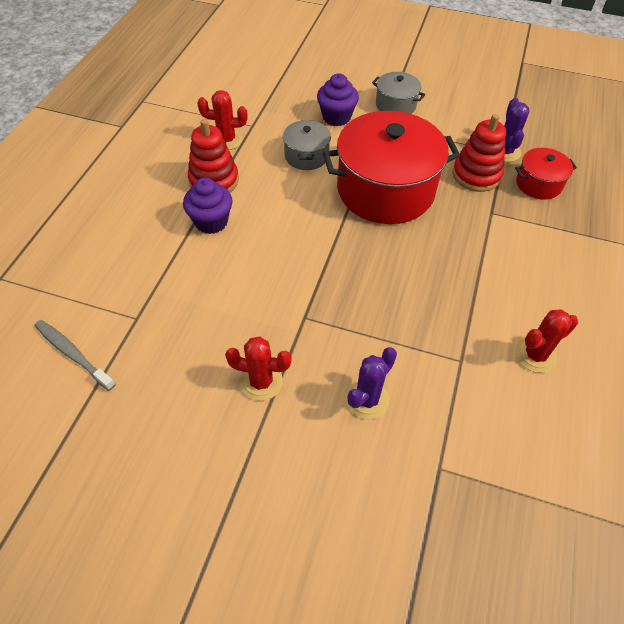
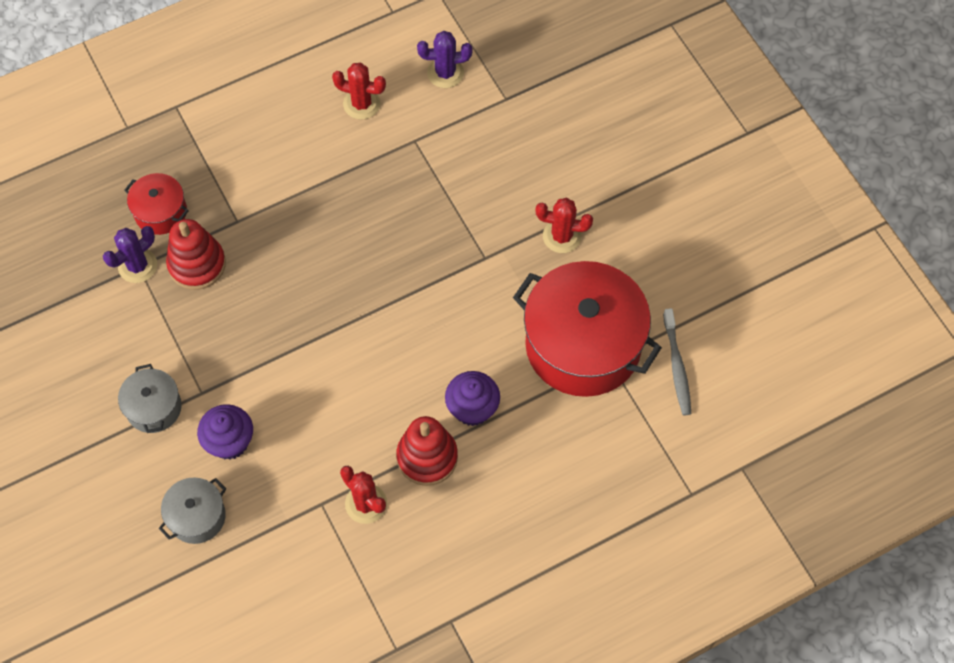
camera: 135 degrees left, 10 degrees up
red cactus [225,337,291,401] -> red cactus turned 45 degrees counterclockwise [535,198,593,253]
grey pot [283,120,331,170] -> grey pot moved to [159,477,226,544]
red pot [323,111,460,224] -> red pot moved to [513,261,662,397]
purple cactus [346,347,397,419] -> purple cactus moved to [417,31,472,88]

